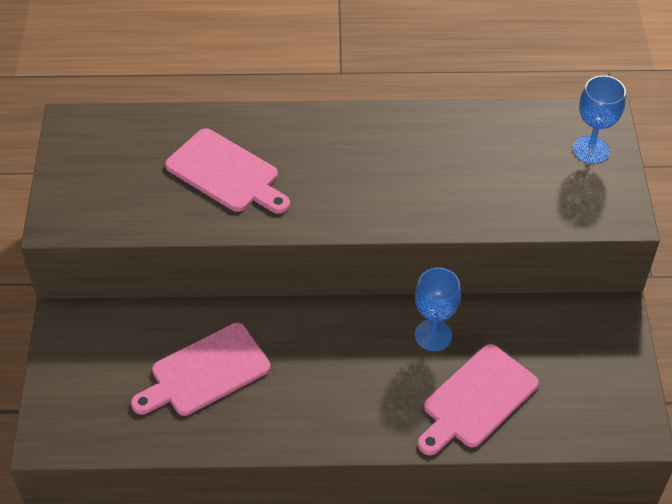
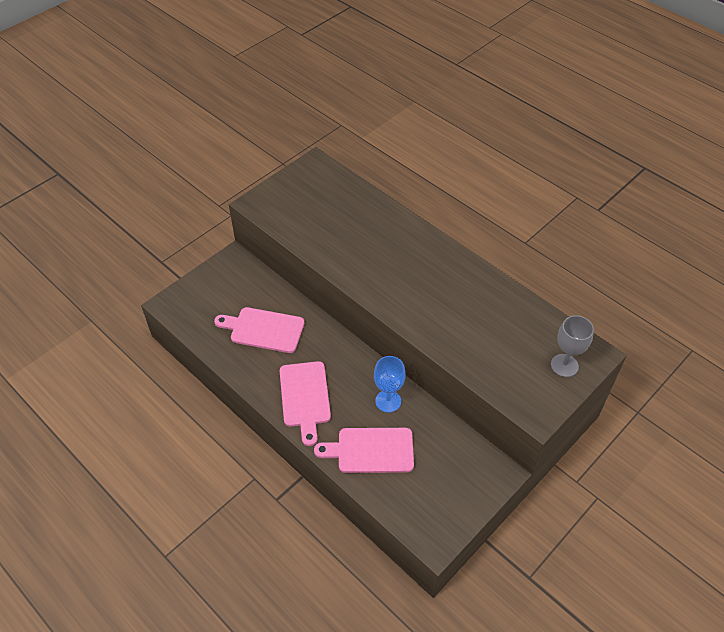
camera: 45 degrees right, 0 degrees up
pink cutting board [165,128,290,214] -> pink cutting board moved to [280,361,331,446]
blue goblet [573,75,626,164] -> grey goblet [551,315,594,377]

